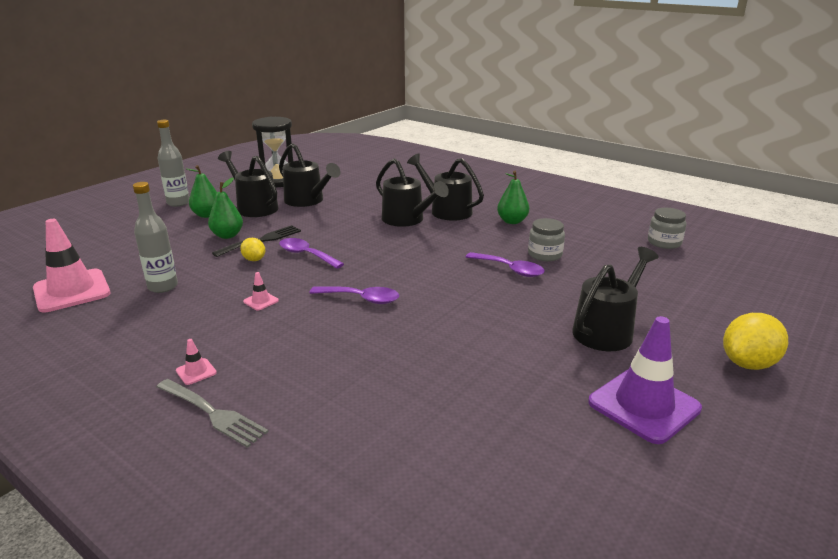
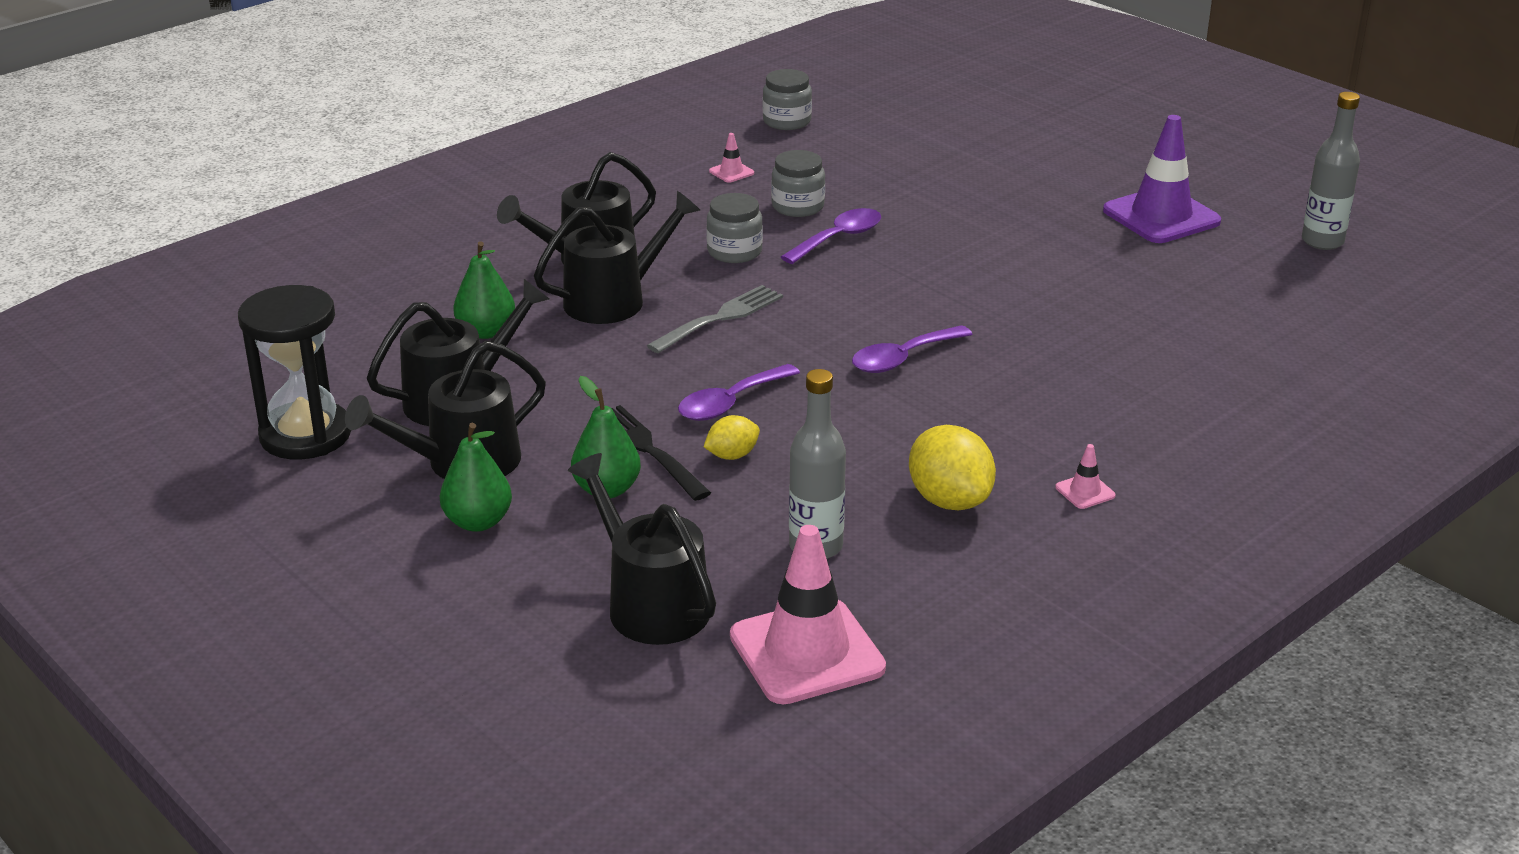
camera: 80 degrees left, 5 degrees up
grey bottle [157,120,189,207] -> grey bottle moved to [1302,92,1360,250]
grey fork [157,379,268,448] -> grey fork moved to [647,285,783,353]
pink traffic cone [243,272,279,310] -> pink traffic cone moved to [709,133,754,183]
purple spoon [309,287,399,304] -> purple spoon turned 150 degrees counterclockwise [852,325,973,373]
green pear [497,171,529,224] -> green pear moved to [453,241,515,339]
black watering can [572,247,659,351] -> black watering can moved to [568,453,716,645]
yellow lemon [723,313,788,370] -> yellow lemon moved to [909,425,996,511]
none -> grey jar [706,193,763,263]

